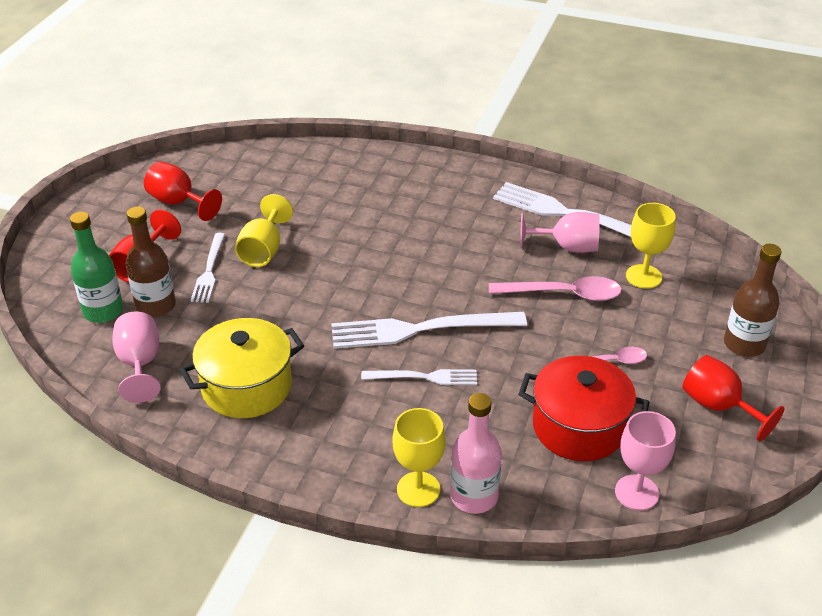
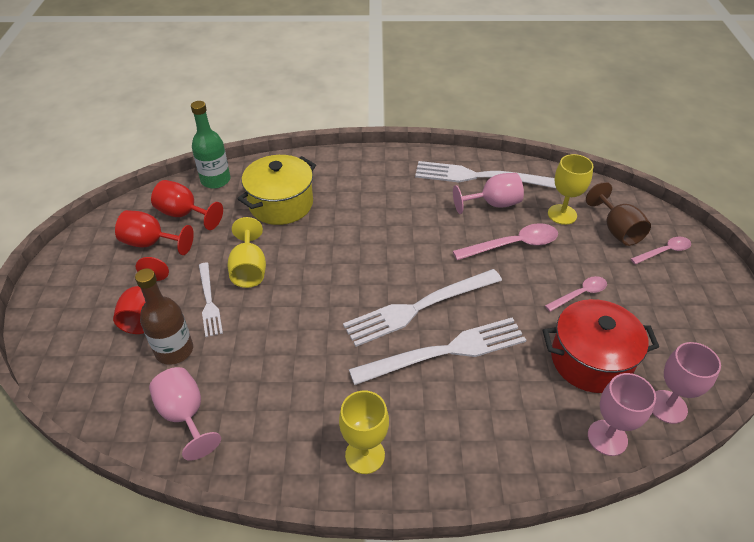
camera: 20 degrees left, 5 degrees up
green bottle [70,211,123,323] -> green bottle moved to [191,101,230,189]
yellow pot [180,318,304,418] -> yellow pot moved to [237,155,316,225]
white fork [361,369,477,385] -> white fork [349,318,526,385], size x1.76
yellow goblet [392,408,446,507] -> yellow goblet moved to [339,390,389,474]
pink bottle [450,393,502,514] -> none
red goblet [682,355,784,441] -> red goblet moved to [151,180,223,230]
brown bottle [724,244,782,357] -> pink spoon [631,237,691,264]
none -> brown goblet [586,182,651,246]
none -> pink goblet [588,373,656,456]

